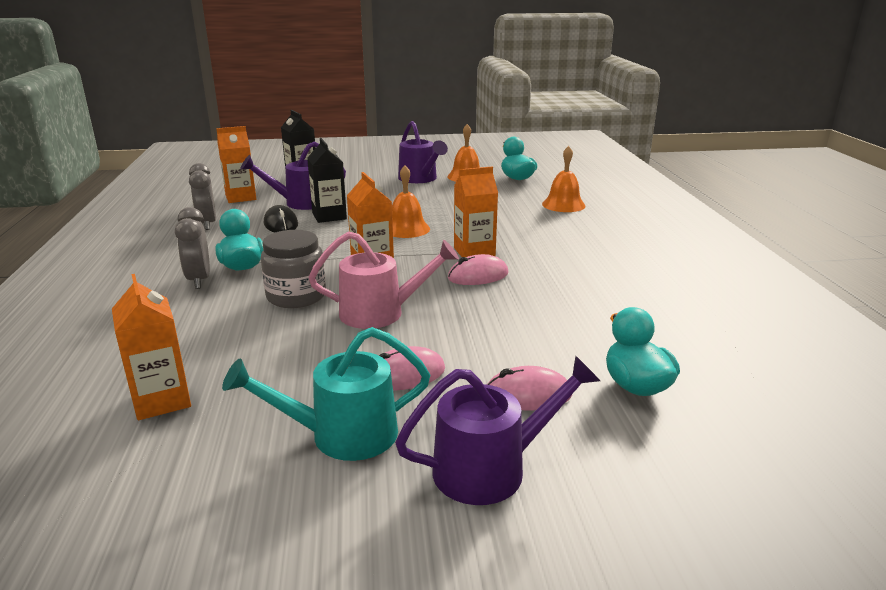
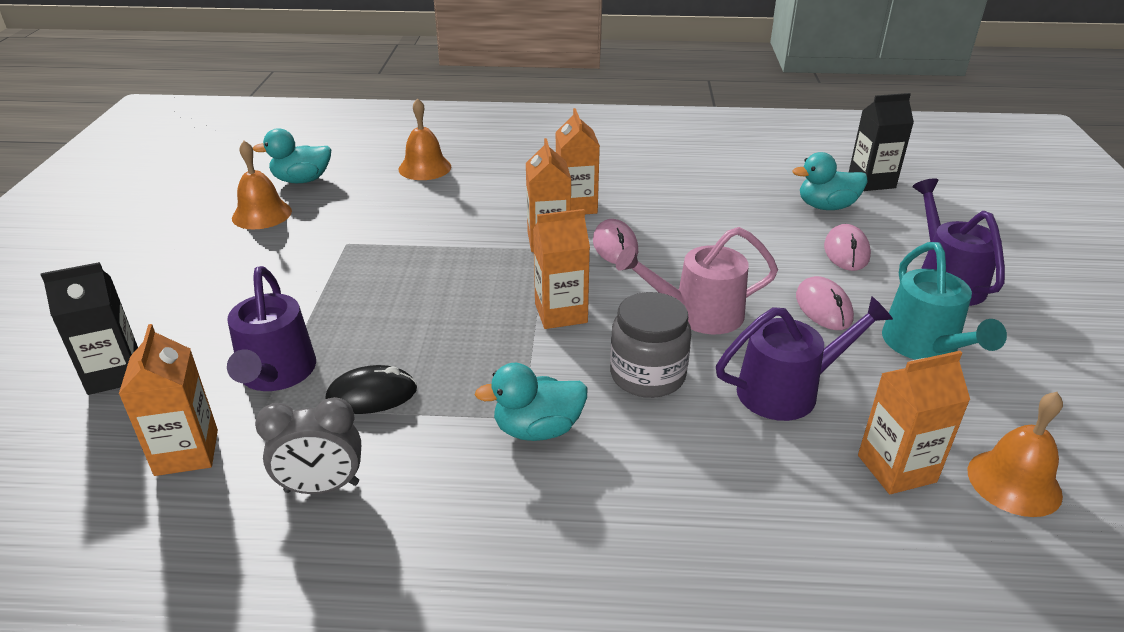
camera: 80 degrees left, 10 degrees up
grey clock [175,207,210,289] -> none
black carton [307,138,347,223] -> black carton moved to [849,93,914,191]
pink watering can [308,231,459,329] -> pink watering can turned 105 degrees counterclockwise [616,227,778,334]
orange bell [392,165,430,238] -> orange bell moved to [968,392,1063,517]
purple watering can [398,121,448,183] -> purple watering can moved to [716,296,893,421]
none -> orange carton [556,108,600,214]

